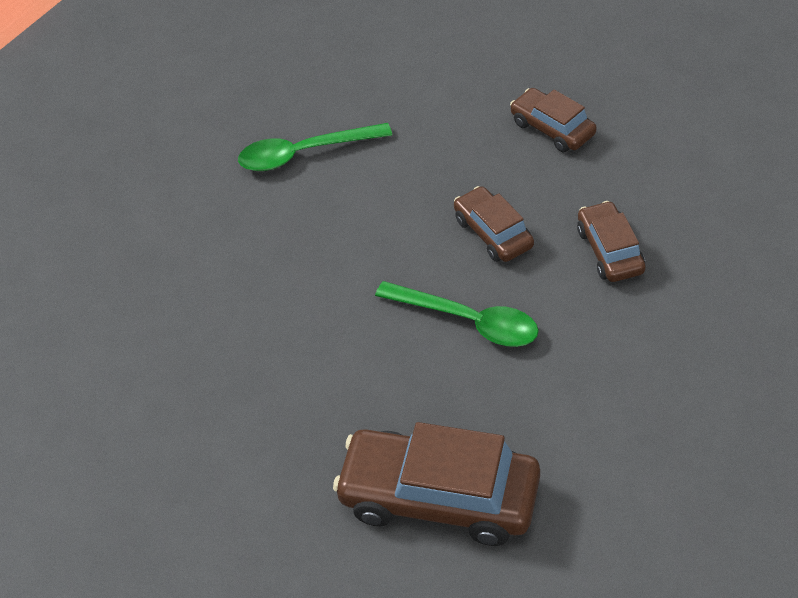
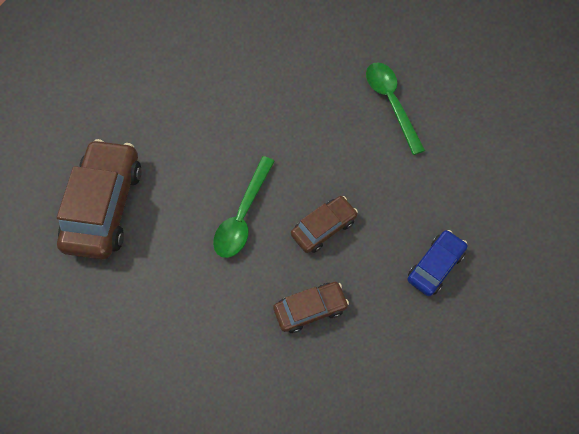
camera: 80 degrees right, 15 degrees up
brown car [510,88,597,152] -> blue car [408,230,468,296]

